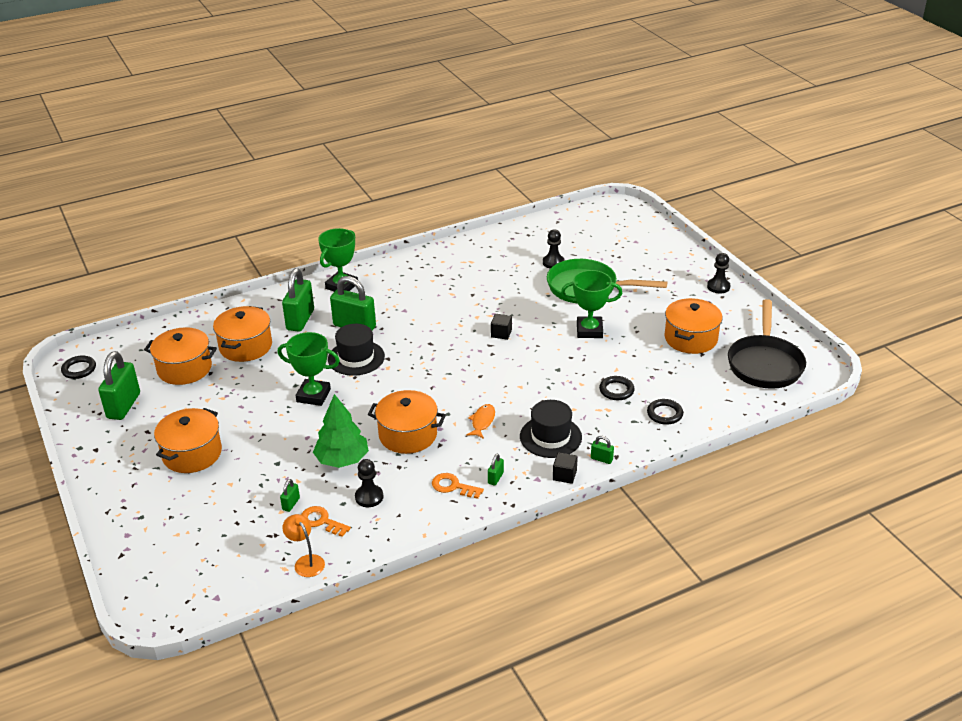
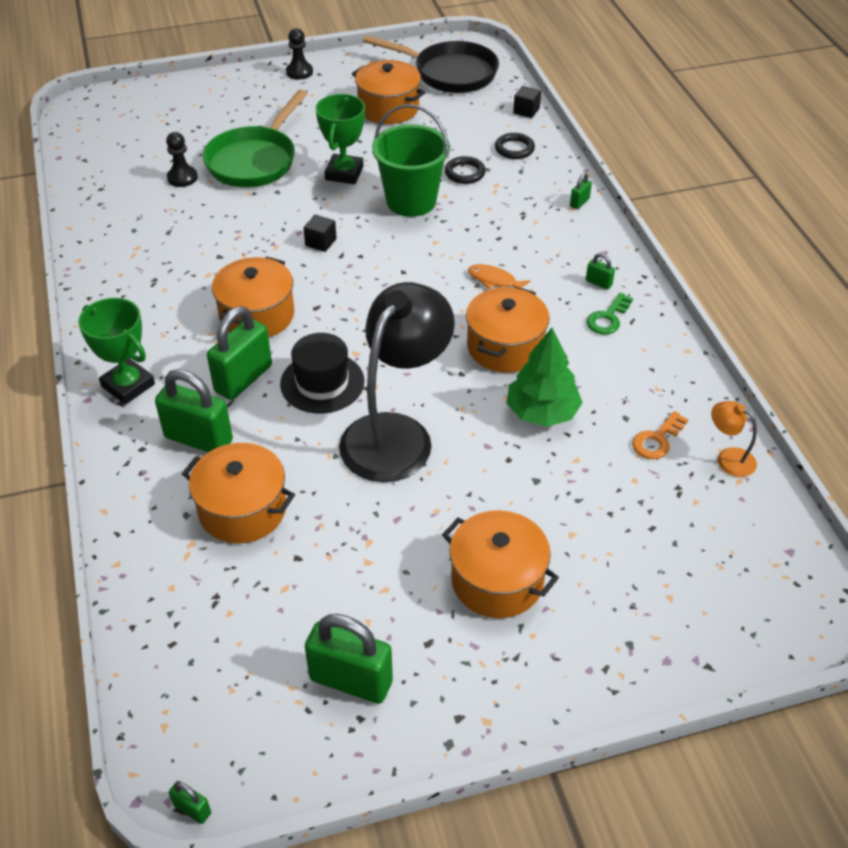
camera: 80 degrees left, 10 degrees up
black ring [61,355,96,379] -> none
orange pot [144,327,217,385] -> orange pot moved to [212,257,294,337]
green trophy [278,332,340,406] -> black lamp [339,282,455,482]
green padlock [280,479,300,512] -> green padlock moved to [169,781,211,824]
orange lamp [282,514,325,577] -> orange lamp turned 60 degrees clockwise [711,401,757,477]
black pawn [355,459,383,507] -> none
orange key [432,473,484,499] -> green key [586,293,633,334]
black hat [520,400,582,458] -> none
black cube [553,452,578,484] -> black cube moved to [513,86,541,118]
none -> green bucket [372,104,450,217]

